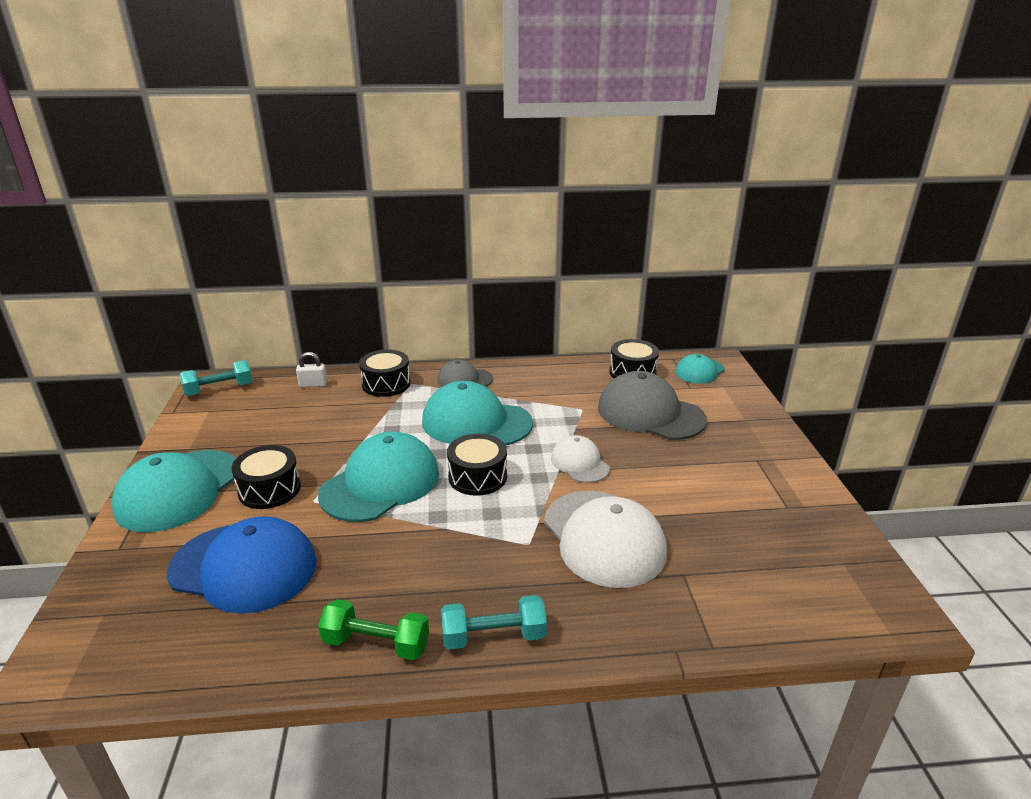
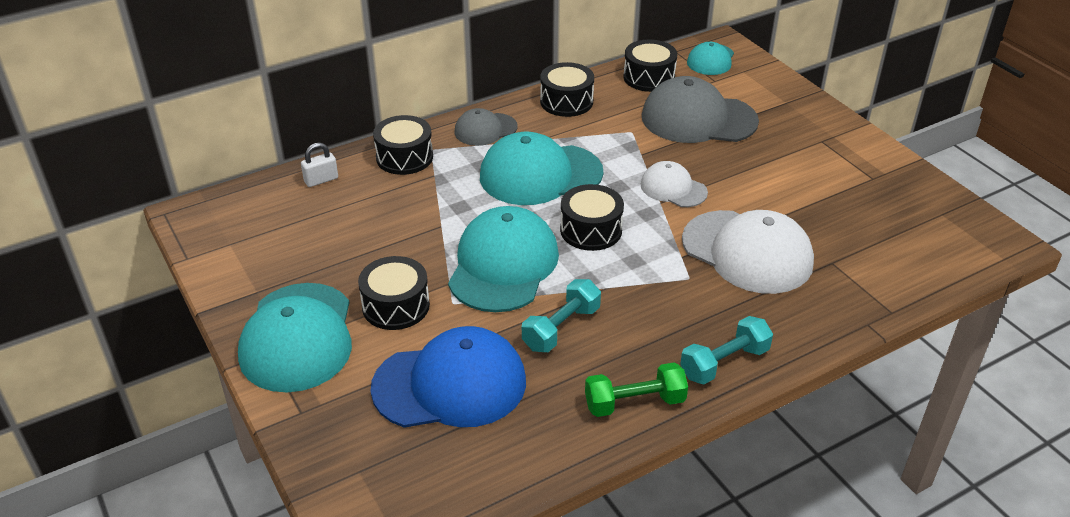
camera: 25 degrees left, 10 degrees up
turquoise dumbbell [180,360,252,396] -> turquoise dumbbell moved to [522,279,601,352]
none -> black drum [540,62,594,117]

